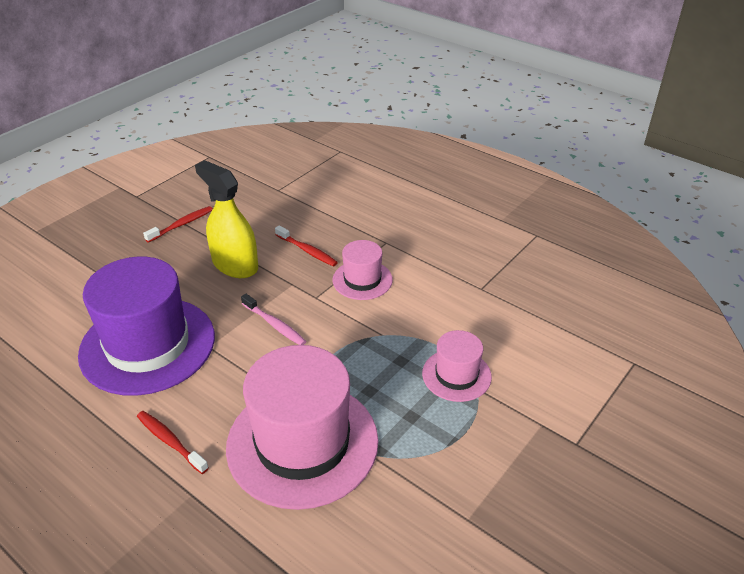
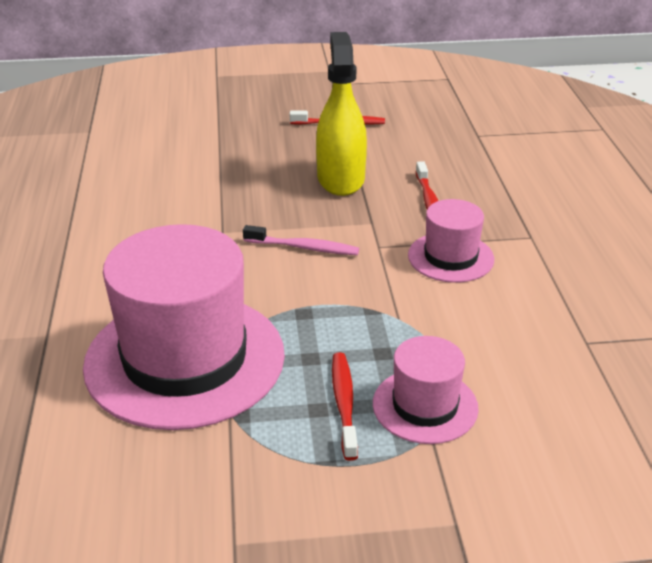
camera: 45 degrees right, 5 degrees down
purple hat [78,257,215,396] -> none
red toothbrush [137,411,209,474] -> red toothbrush moved to [332,352,358,461]
pink toothbrush [241,294,306,345] -> pink toothbrush turned 75 degrees counterclockwise [243,225,359,255]

